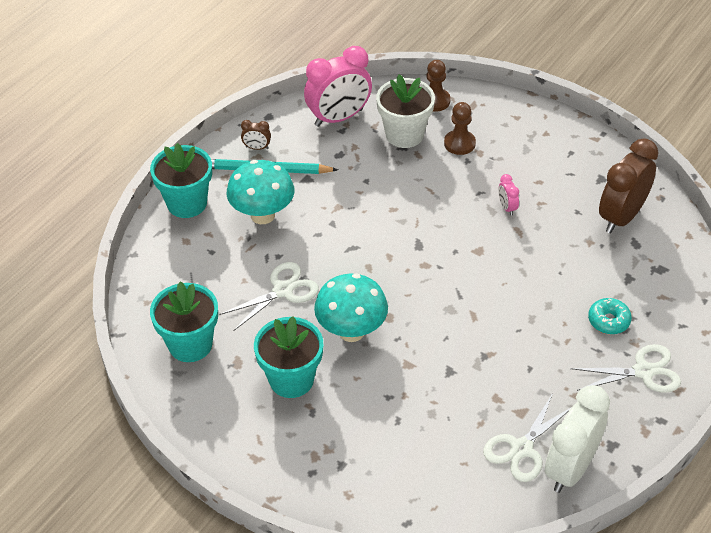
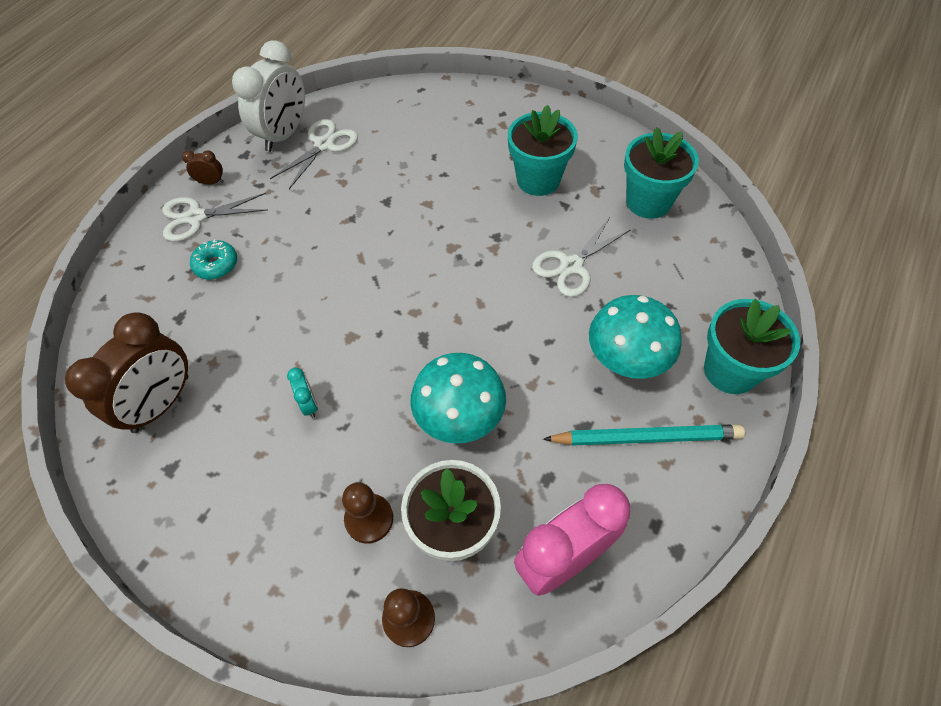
camera: 175 degrees right, 10 degrees up
brown clock [241,120,271,150] -> brown clock moved to [182,150,224,185]
turquoise mushroom [314,274,388,342] -> turquoise mushroom moved to [411,353,506,443]
pink clock [498,174,519,216] -> turquoise clock [287,368,318,418]

